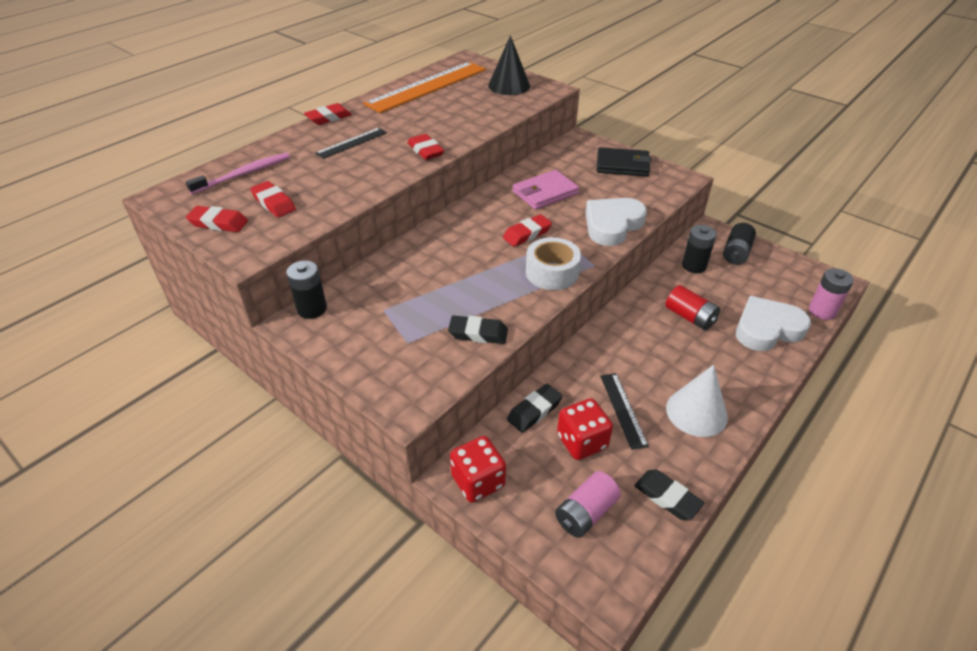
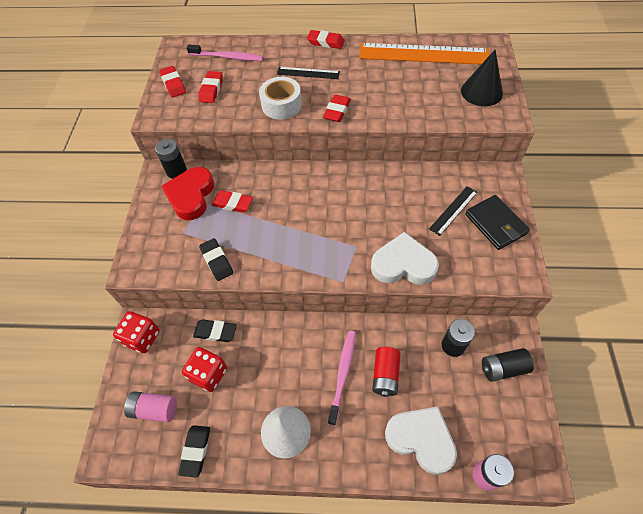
camera: 55 degrees right, 15 degrees up
red eraser [503,214,552,247] -> red eraser moved to [212,190,253,213]
pink wallet [513,170,579,210] -> none
white tape [526,237,581,290] -> white tape moved to [259,77,302,119]
black ruler [600,373,649,450] -> black ruler moved to [429,186,478,236]
none -> red heart [161,167,214,220]
none -> pink toothbrush [328,331,356,425]

